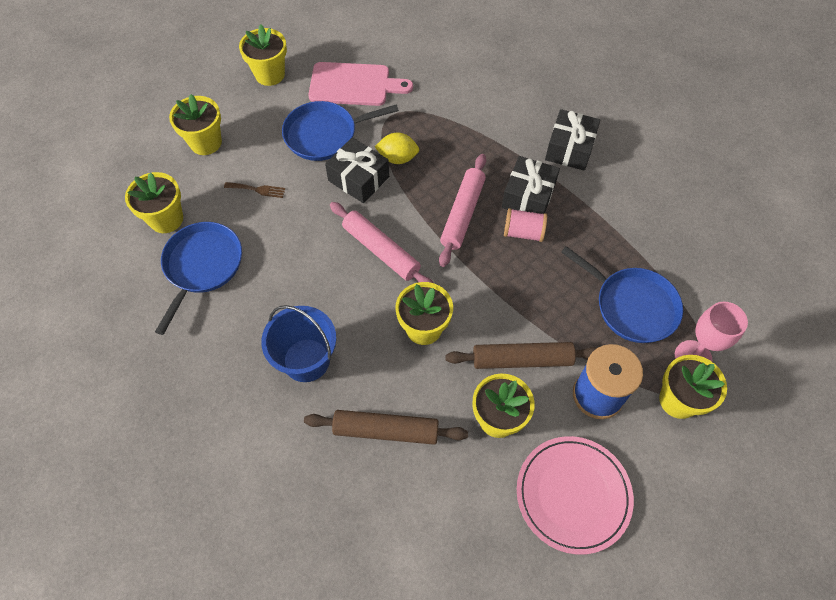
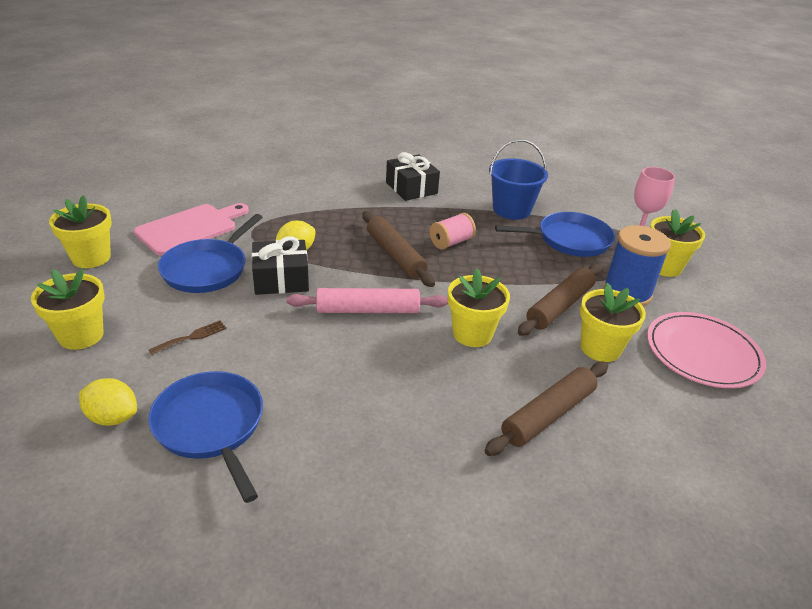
camera: 50 degrees left, 25 degrees down
yellow flower pot [125,172,183,233] -> yellow lemon [79,378,137,426]
blue bucket [261,305,336,382] -> blue bucket moved to [489,139,548,220]
pink rolling pin [439,154,486,267] -> brown rolling pin [362,211,435,287]
black gift [502,156,560,214] -> none

